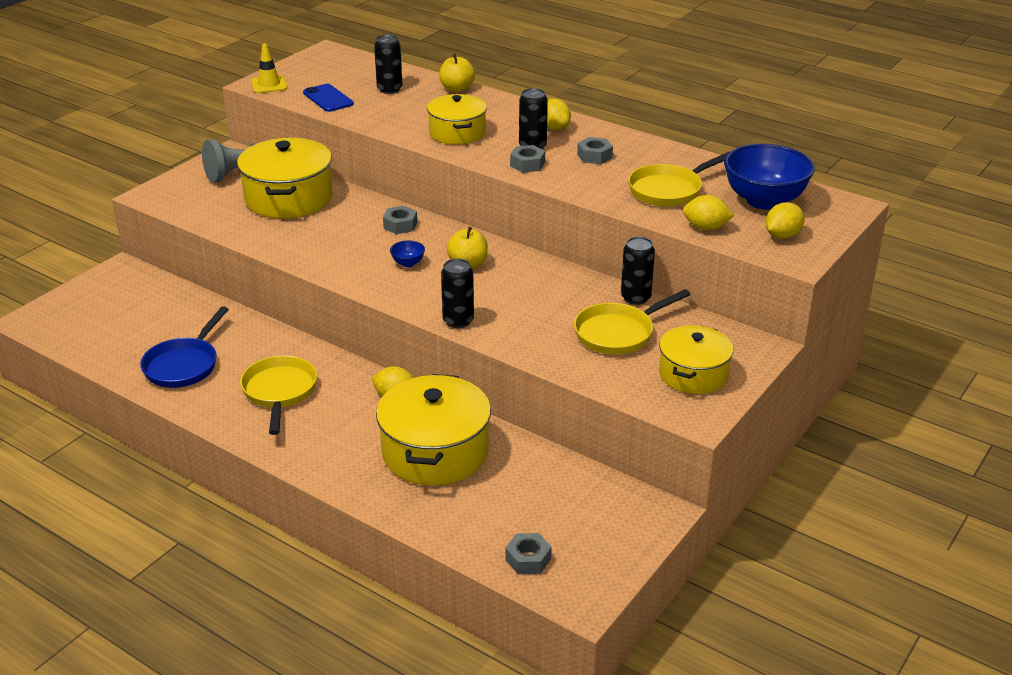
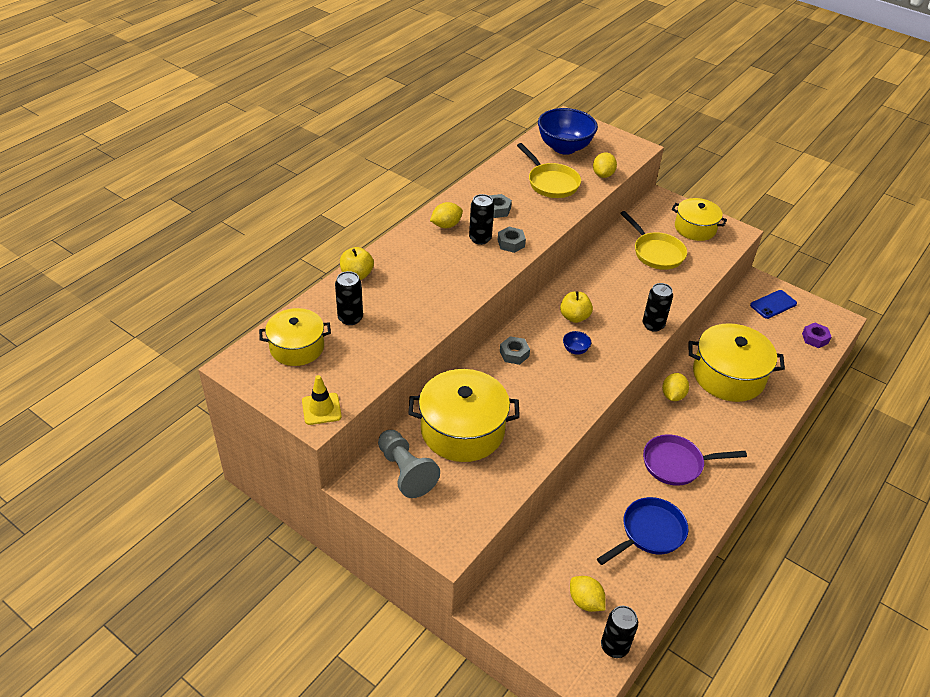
camera: 90 degrees left, 10 degrees up
blue pan [140,306,229,388] -> blue pan turned 60 degrees counterclockwise [597,497,688,565]
yellow pan [240,356,317,435] -> purple pan [643,434,747,486]
blue phone [303,84,354,112] -> blue phone moved to [750,290,797,319]
yellow pot [427,94,487,145] -> yellow pot moved to [259,308,331,366]
grey nut [505,533,552,574] -> purple nut [802,323,831,348]
black can [621,237,655,305] -> black can moved to [601,606,638,658]
yellow lemon [765,202,805,239] -> yellow lemon moved to [570,576,606,612]

